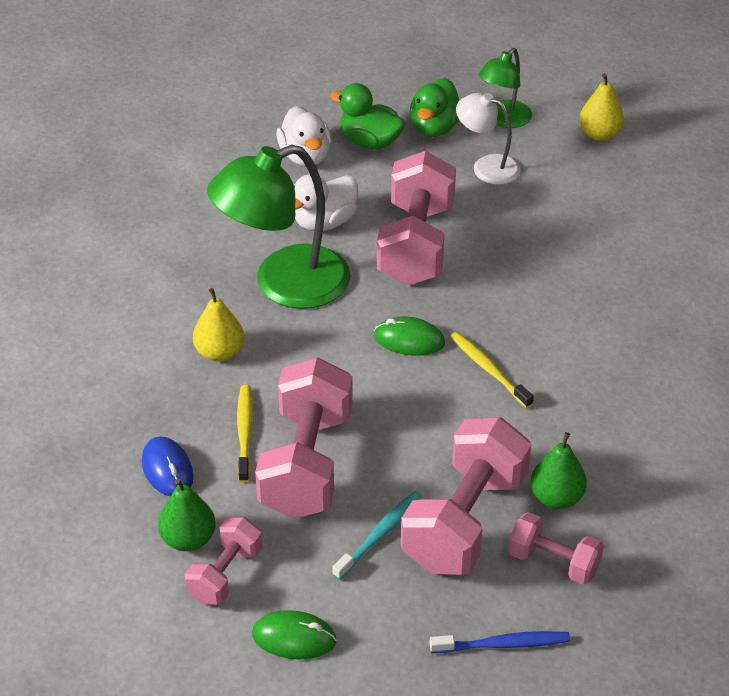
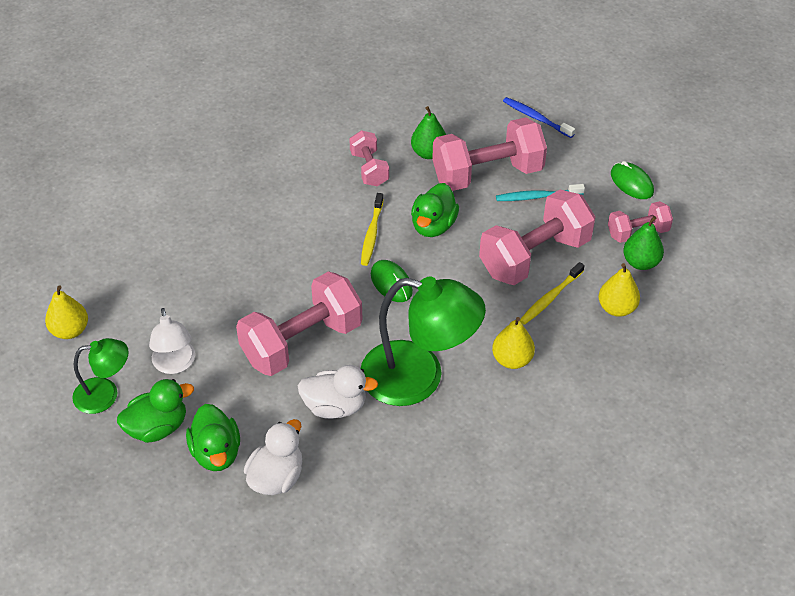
camera: 135 degrees left, 5 degrees up
blue mouse [142,436,194,496] -> yellow pear [599,263,640,317]
pink dumbbell [508,512,604,585] -> pink dumbbell moved to [349,130,389,187]
none -> green duck [411,183,459,237]

